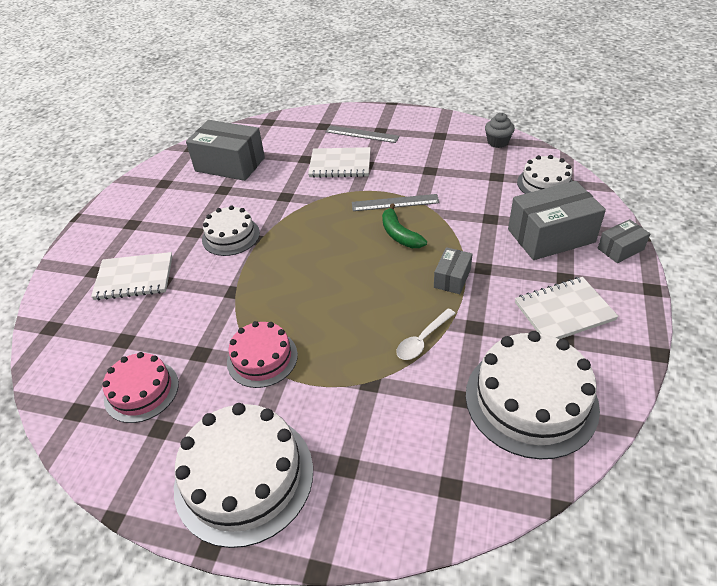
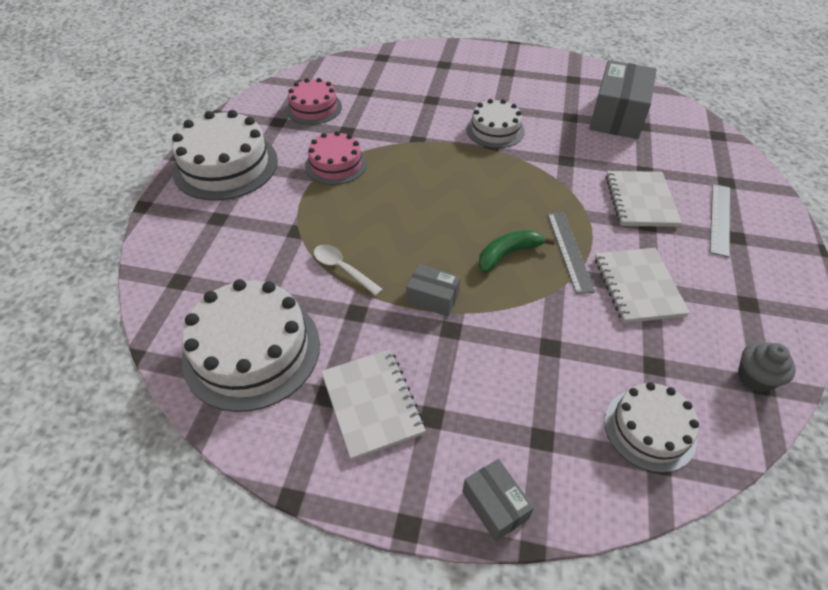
camera: 85 degrees right, 5 degrees up
white notebook [91,252,173,300] -> white notebook moved to [595,248,690,323]
grey box [508,181,606,260] -> none

